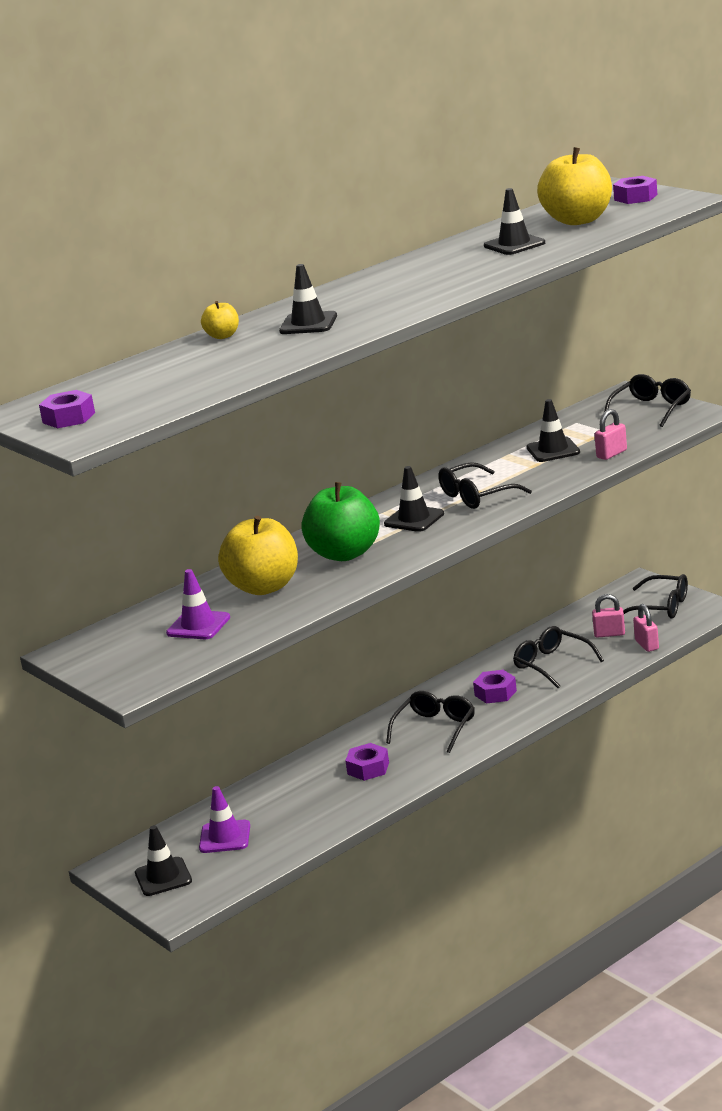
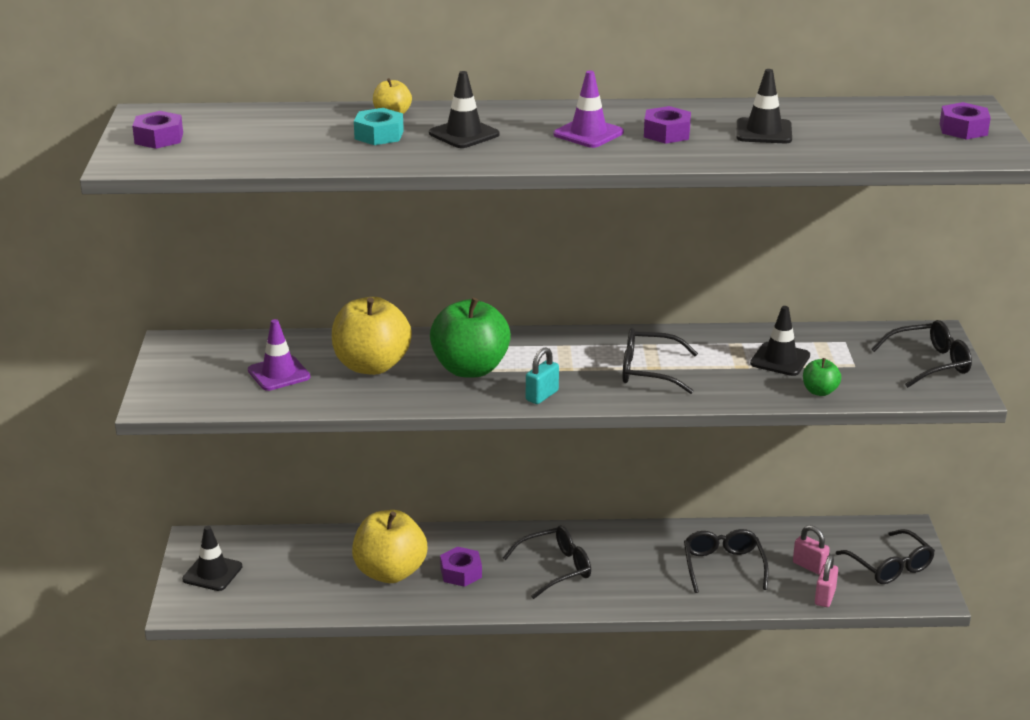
camera: 35 degrees right, 5 degrees up
purple traffic cone [199,786,250,853] -> purple traffic cone moved to [553,71,624,148]
black traffic cone [384,466,444,532] -> none
purple nut [473,670,517,704] -> purple nut moved to [644,106,691,144]
yellow apple [537,147,612,225] -> yellow apple moved to [352,510,427,583]
pink padlock [594,409,627,460] -> green apple [803,358,841,396]
none -> turquoise nut [354,108,404,145]
none -> turquoise padlock [526,347,559,404]

